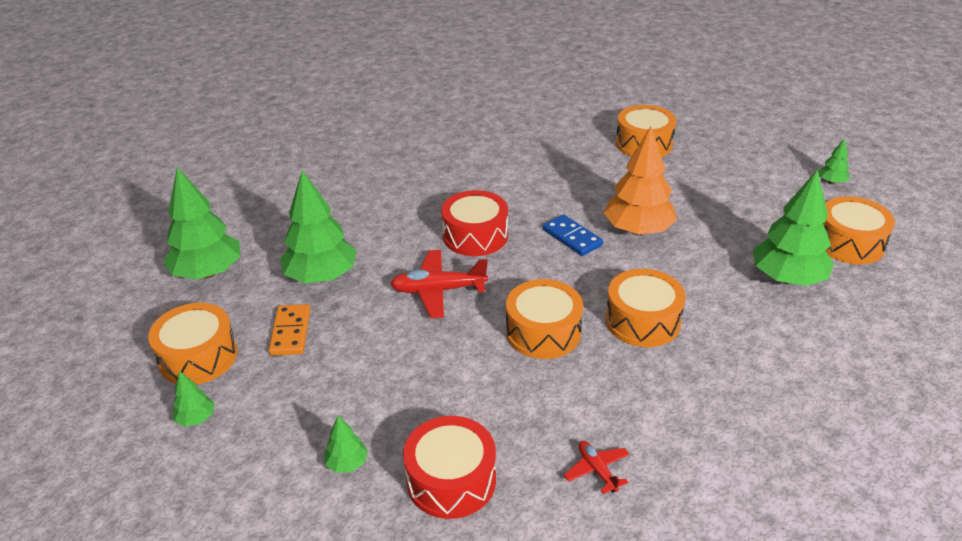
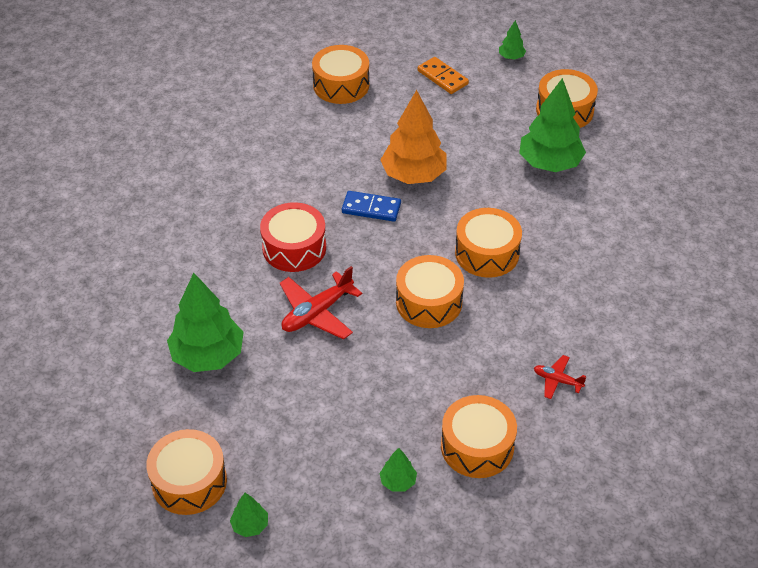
camera: 40 degrees left, 10 degrees up
green tree [163,167,241,280] -> none
orange domino [269,304,311,356] -> orange domino moved to [417,57,469,94]
red drum [403,416,496,519] -> orange drum [441,395,517,478]

